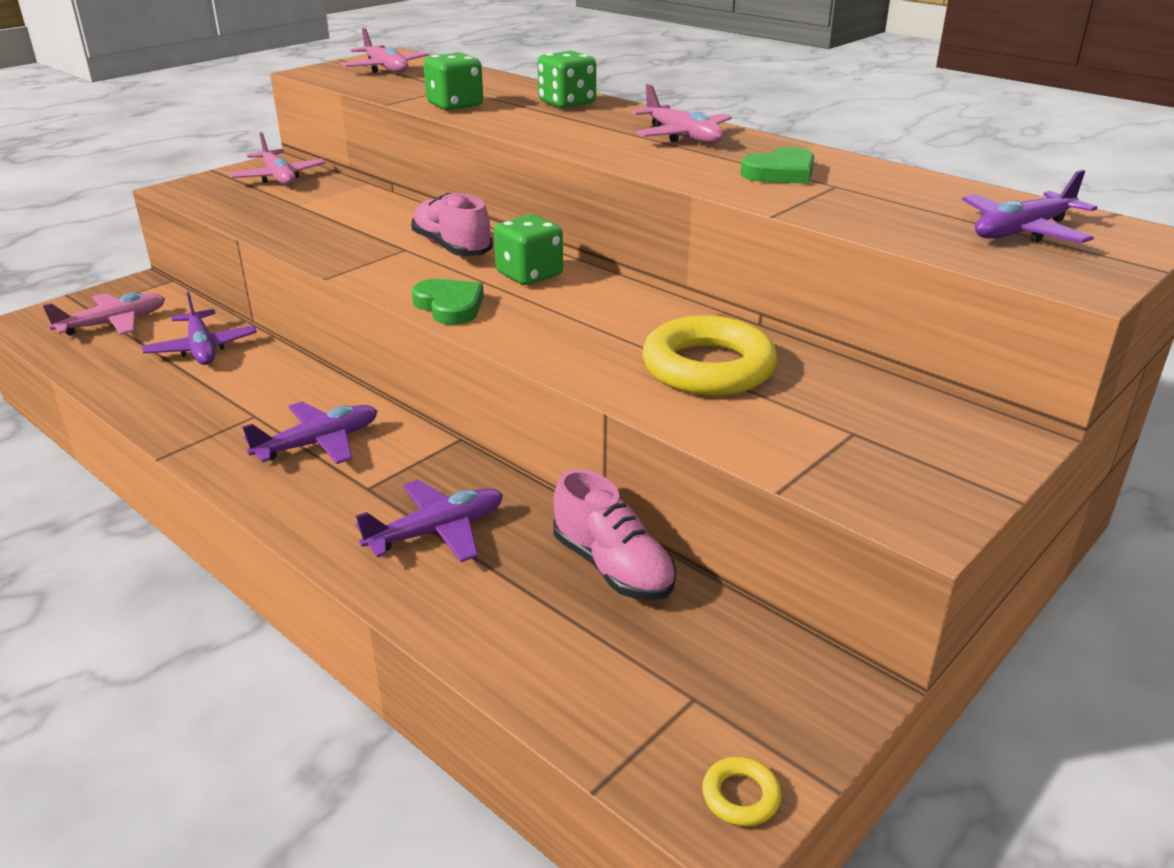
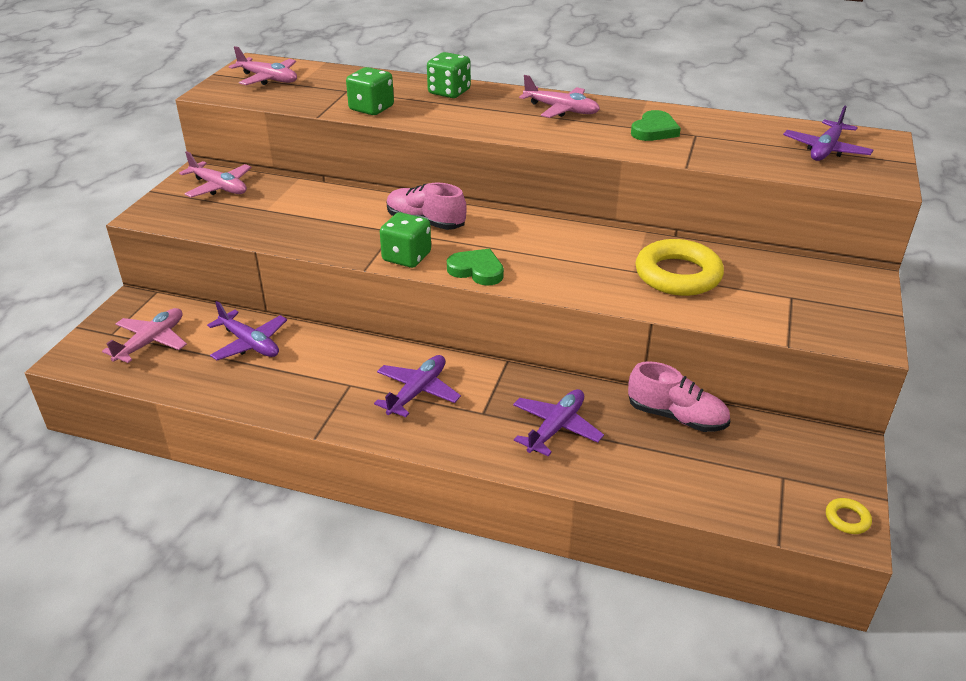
camera: 25 degrees left, 5 degrees up
green dice [494,215,563,285] -> green dice moved to [380,212,431,268]

